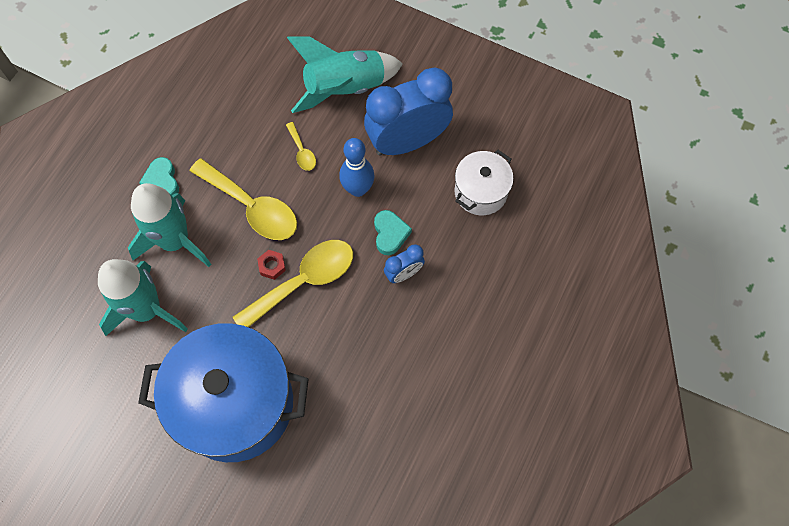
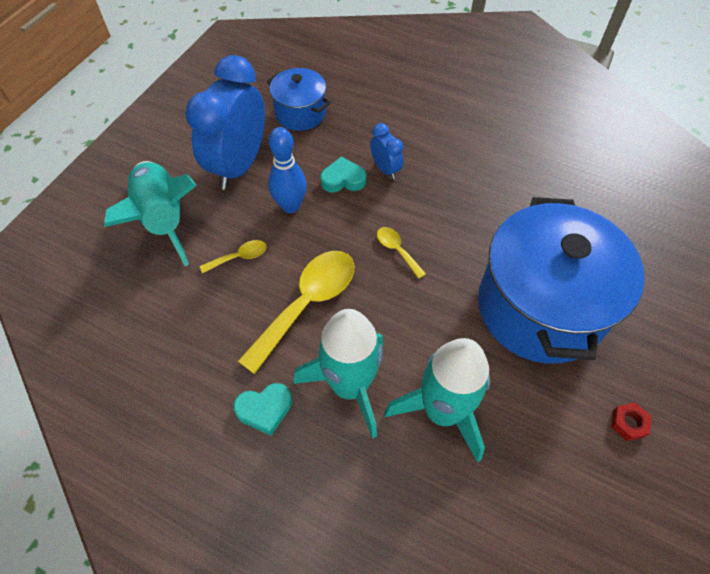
camera: 90 degrees left, 10 degrees down
yellow spoon [233,240,353,327] -> yellow spoon [377,227,426,279], size x0.47
red nut [257,250,286,280] -> red nut moved to [611,402,651,441]
blue clock [364,67,453,156] -> blue clock turned 45 degrees clockwise [185,55,265,190]
white pot [454,150,514,215] -> blue pot [267,68,331,131]

